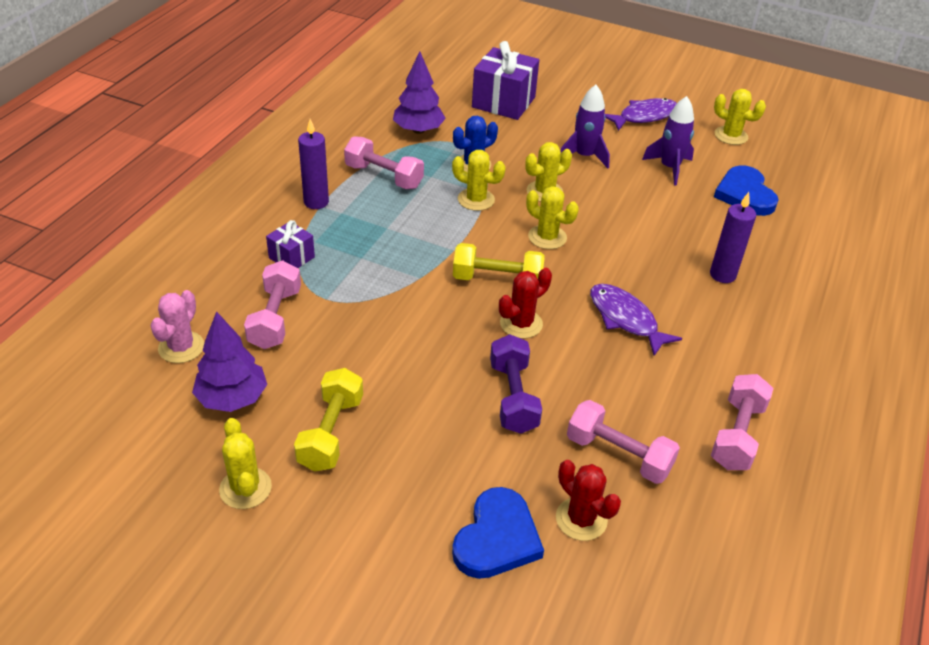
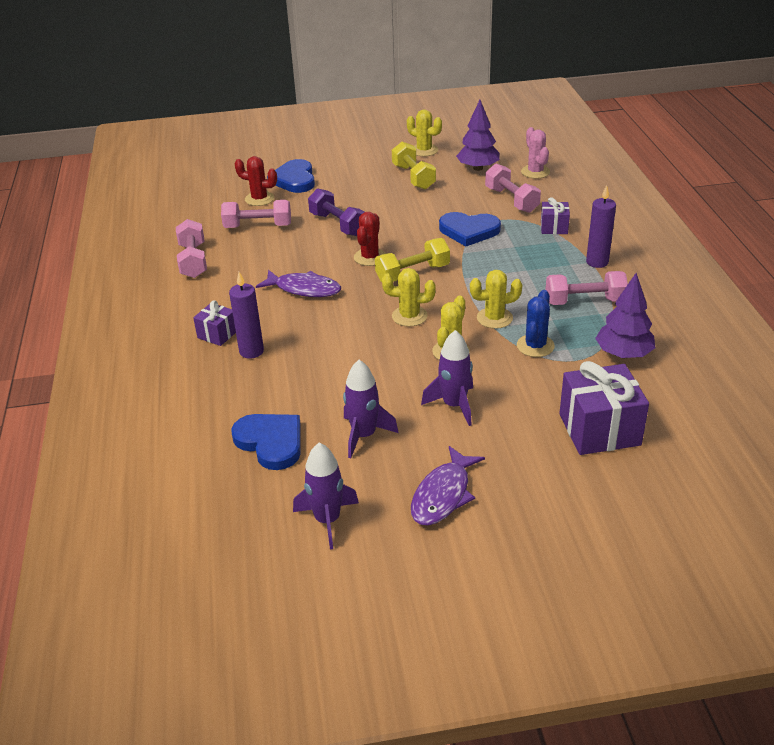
camera: 150 degrees right, 5 degrees down
yellow cactus [714,89,766,145] -> purple rocket [293,443,359,550]
none -> purple gift [193,300,236,346]
none -> blue heart [439,212,501,247]

